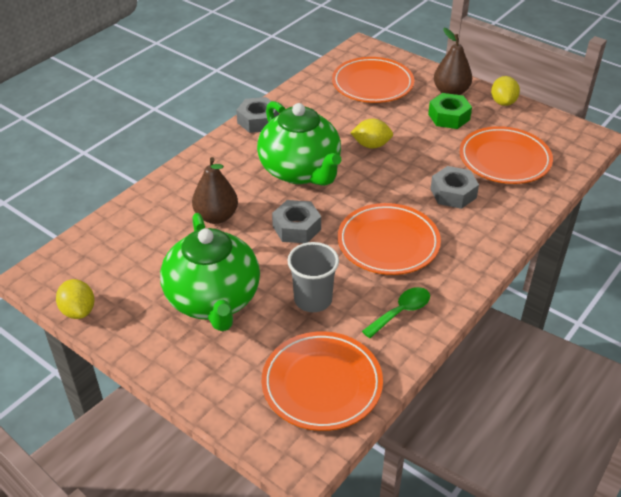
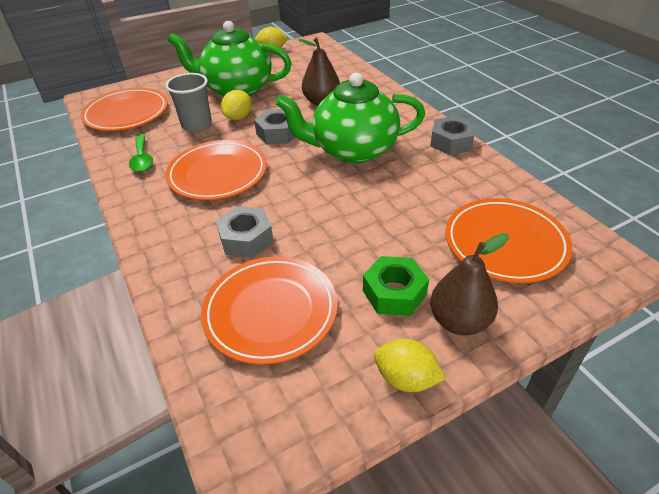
camera: 115 degrees right, 0 degrees up
yellow lemon [350,119,393,148] -> yellow lemon moved to [221,90,252,120]

